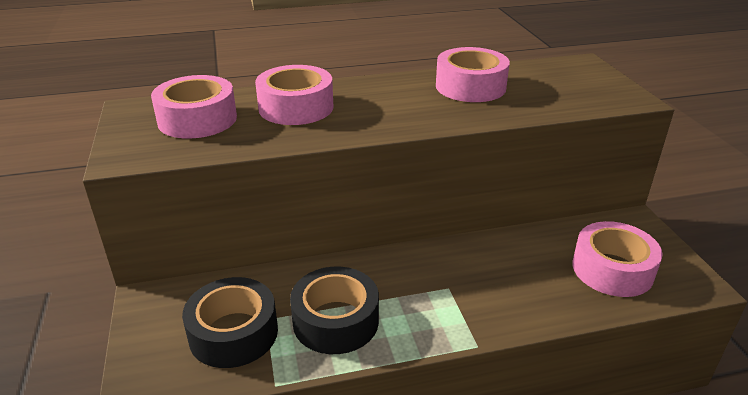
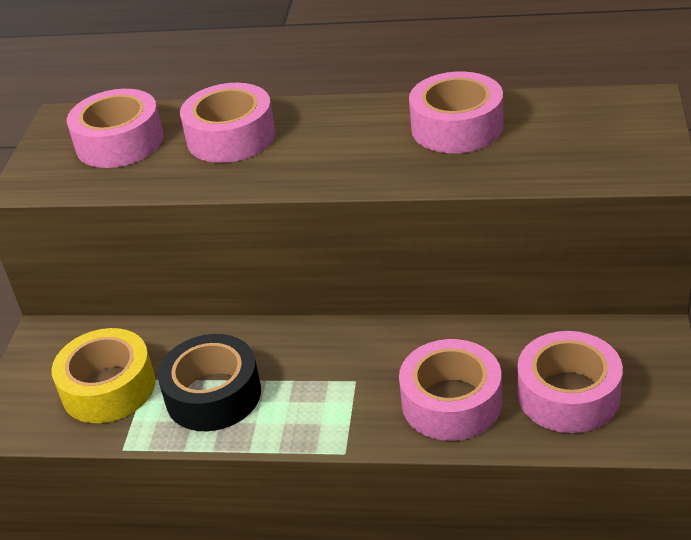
camera: 25 degrees right, 5 degrees up
black tape [182,277,278,368] -> yellow tape [52,328,155,423]
none -> pink tape [399,339,502,441]

